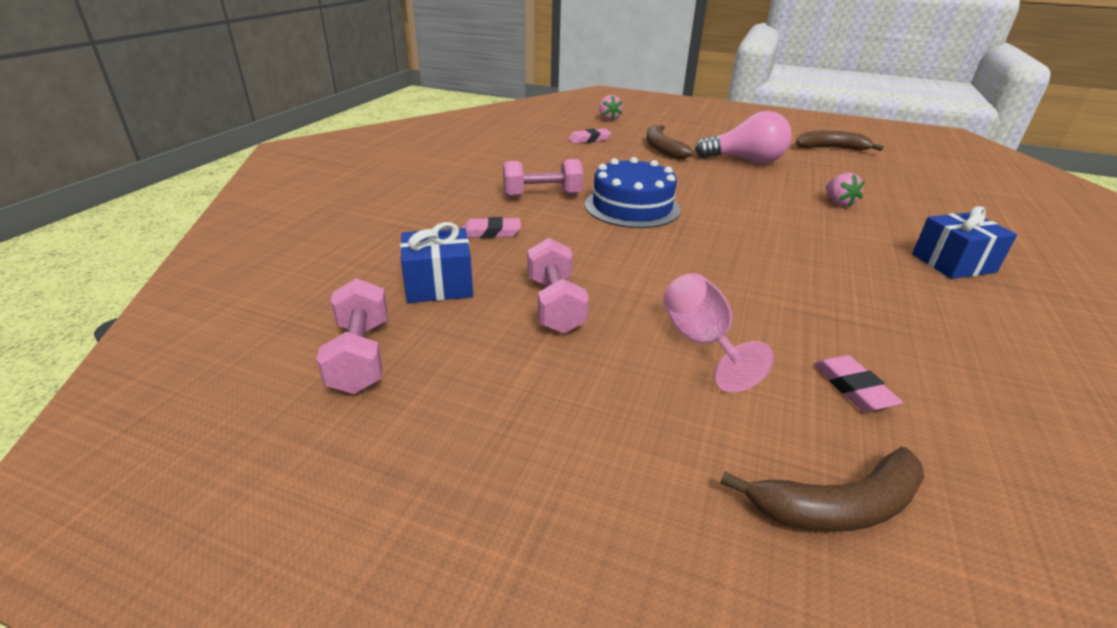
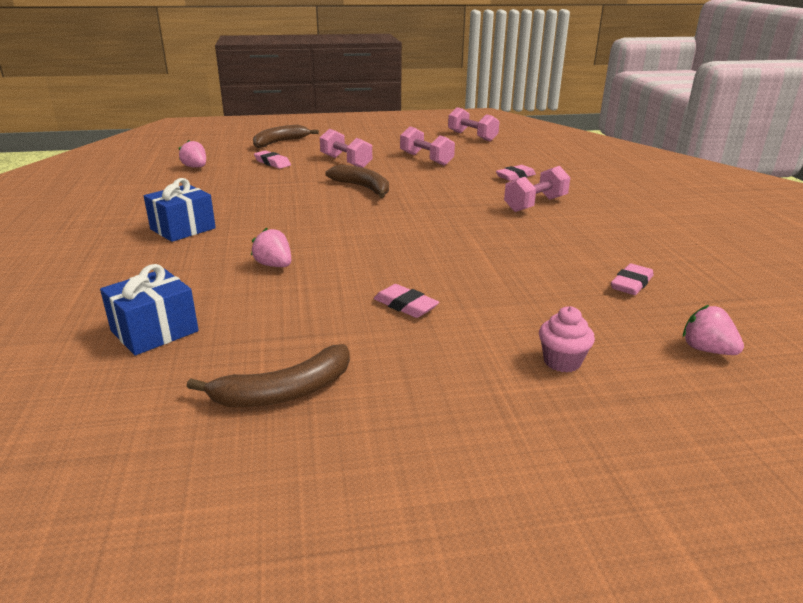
camera: 150 degrees right, 5 degrees down
blue gift [400,222,473,303] -> blue gift moved to [100,264,199,355]
blue cake [585,157,681,228] -> none
brown banana [646,125,694,159] -> brown banana moved to [325,165,389,198]
pink goblet [663,273,774,392] -> pink dumbbell [320,129,372,168]
pink light bulb [695,111,792,164] -> pink eraser [374,284,439,318]
none -> pink strawberry [179,140,206,168]
none -> pink cupcake [539,306,595,372]

